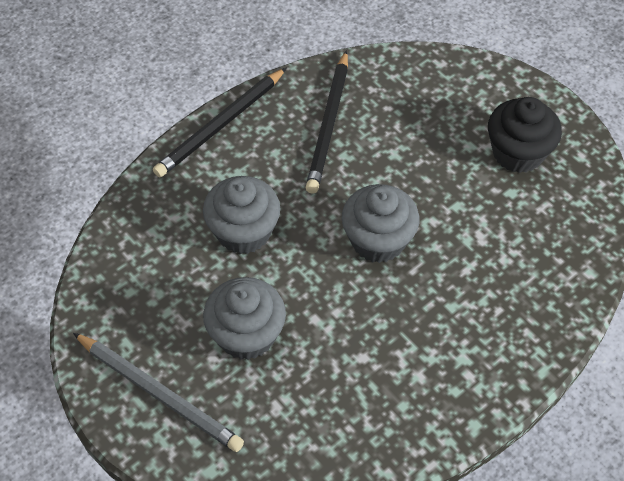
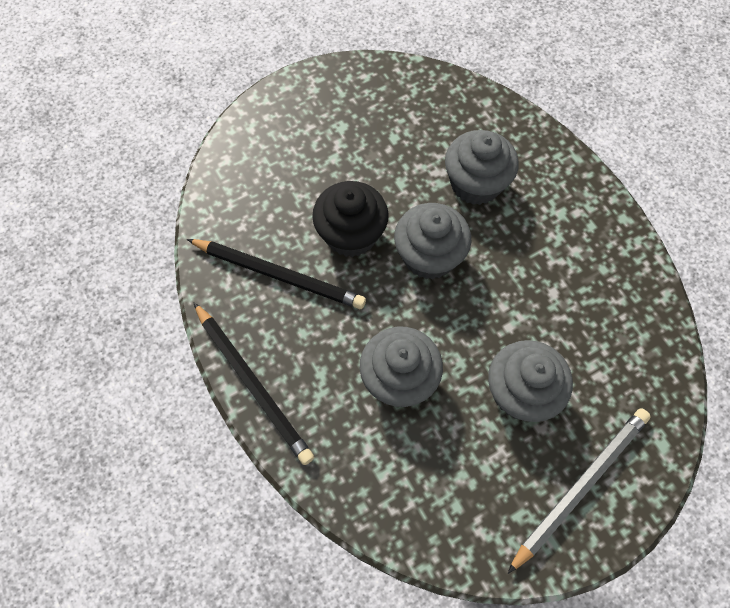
camera: 80 degrees left, 10 degrees up
black cupcake [488,97,562,173] -> black cupcake moved to [312,181,389,257]
none -> grey cupcake [445,130,519,205]

